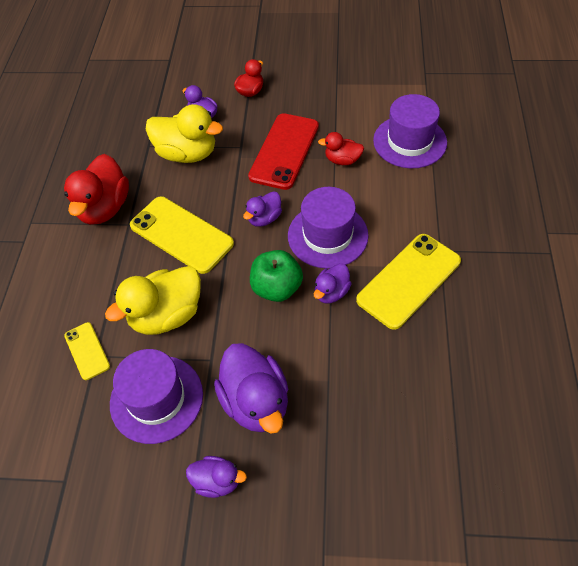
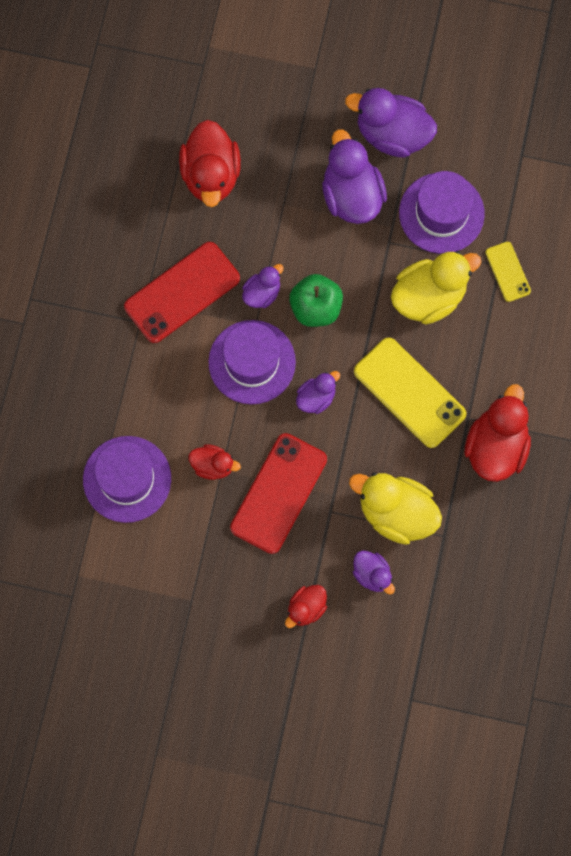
camera: 175 degrees left, 20 degrees up
purple duck [186,456,247,498] -> purple duck [345,88,437,158], size x1.84
yellow phone [356,234,461,330] -> red phone [124,242,240,343]
none -> red duck [179,120,241,207]

